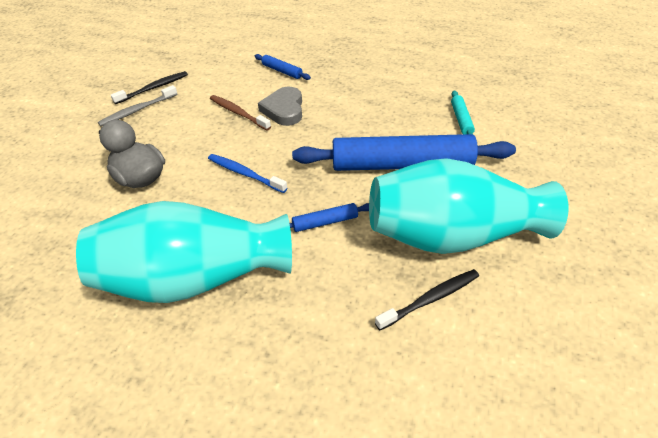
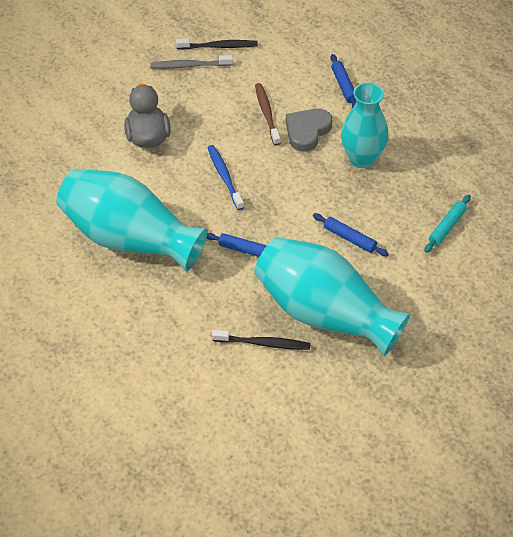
camera: 35 degrees right, 5 degrees up
blue rolling pin [292,134,516,171] -> blue rolling pin [313,213,389,257], size x0.42
none -> turquoise vase [341,83,389,168]

